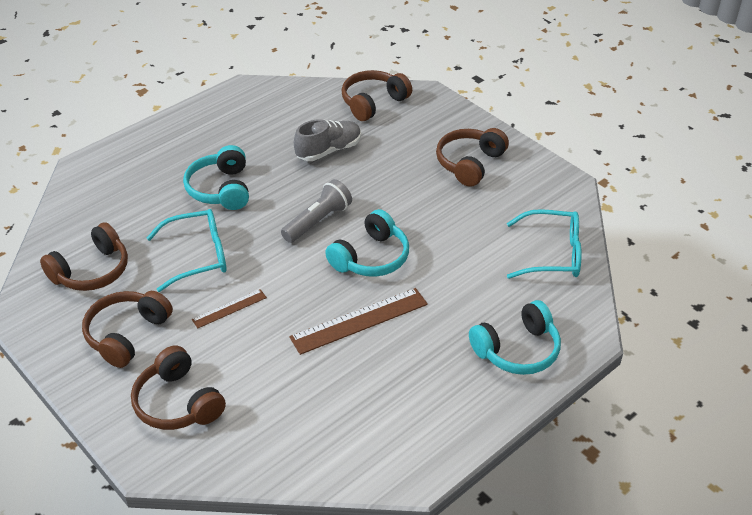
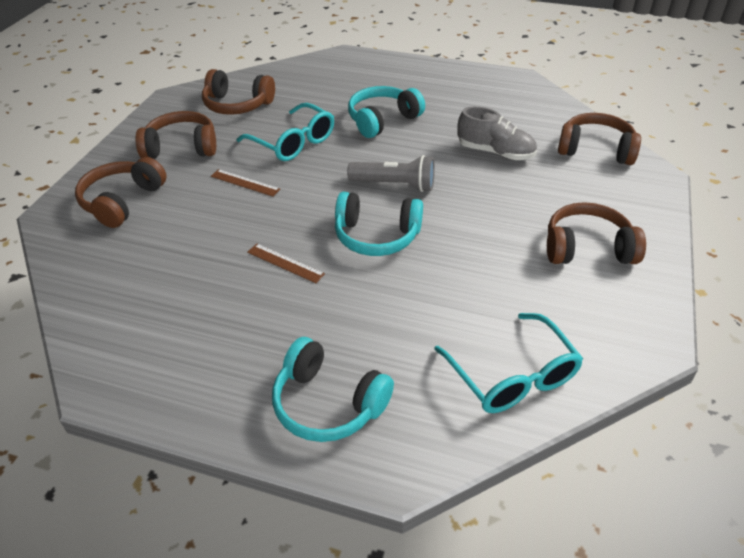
camera: 60 degrees right, 0 degrees up
brown ruler [289,288,428,355] -> brown ruler [247,244,325,283], size x0.55

